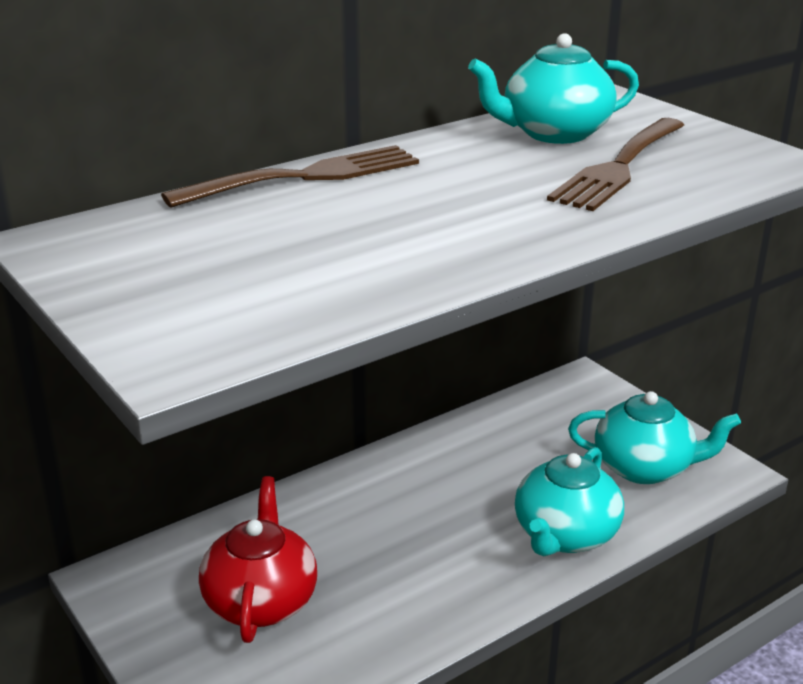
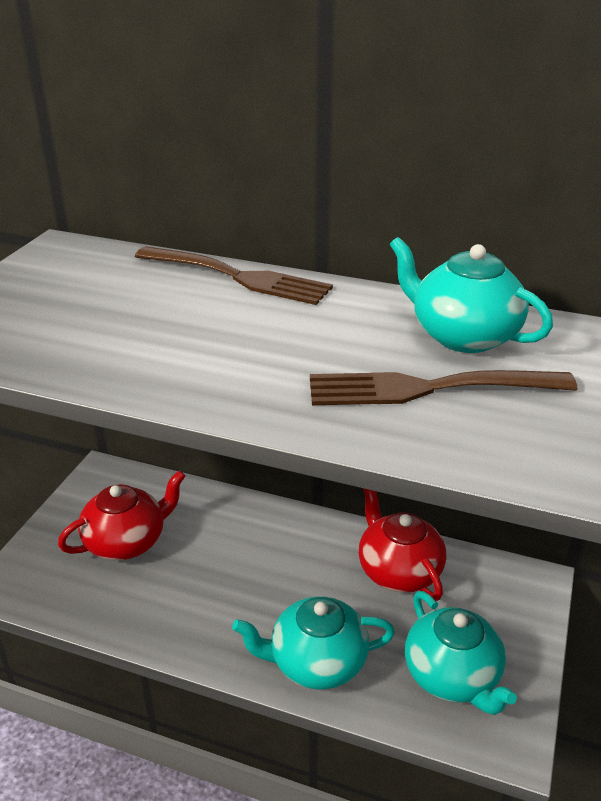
camera: 55 degrees right, 5 degrees up
none -> red teapot [359,488,446,601]

